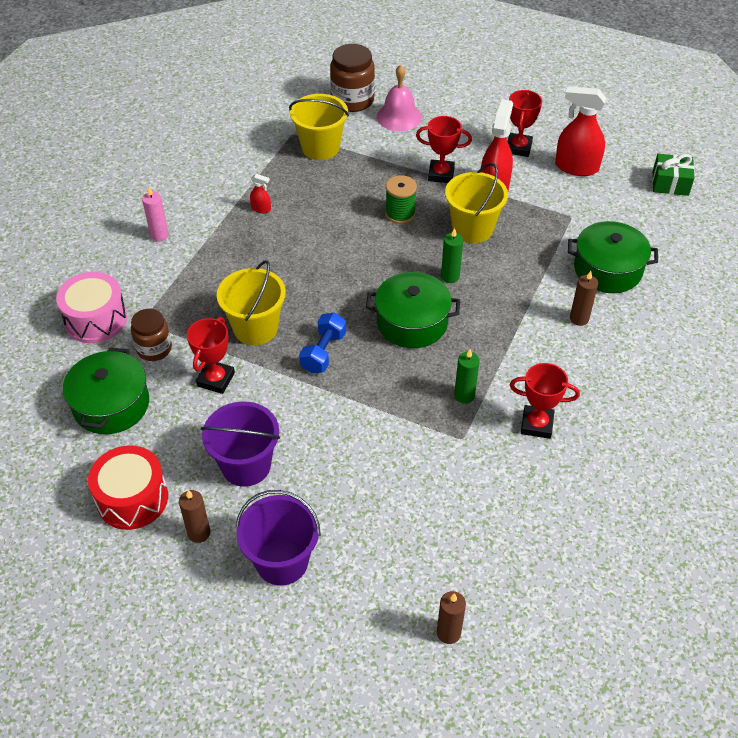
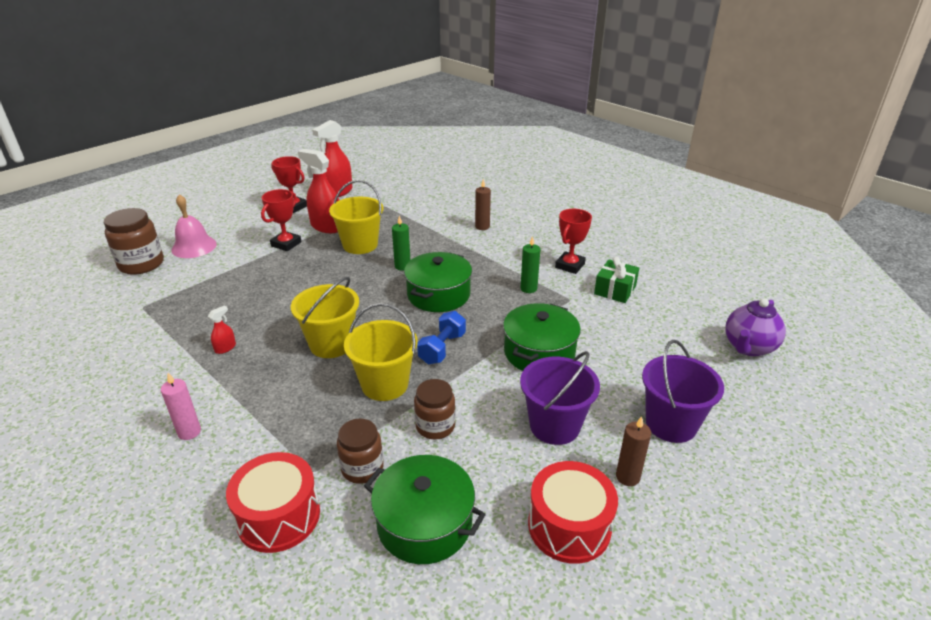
camera: 70 degrees left, 15 degrees down
pink drum [56,272,127,343] -> red drum [226,452,320,553]
red trophy [187,317,235,394] -> brown jar [414,379,456,439]
yellow bucket [289,94,349,160] -> yellow bucket moved to [291,277,359,358]
blue dumbbell [299,312,346,373] -> blue dumbbell turned 75 degrees clockwise [417,311,466,364]
green spool [385,175,417,224] -> none
brown candle [437,591,466,644] -> purple teapot [725,298,786,356]
green pot [568,221,658,293] -> green pot moved to [503,303,581,371]
green gift [652,154,694,196] -> green gift moved to [594,256,639,303]

